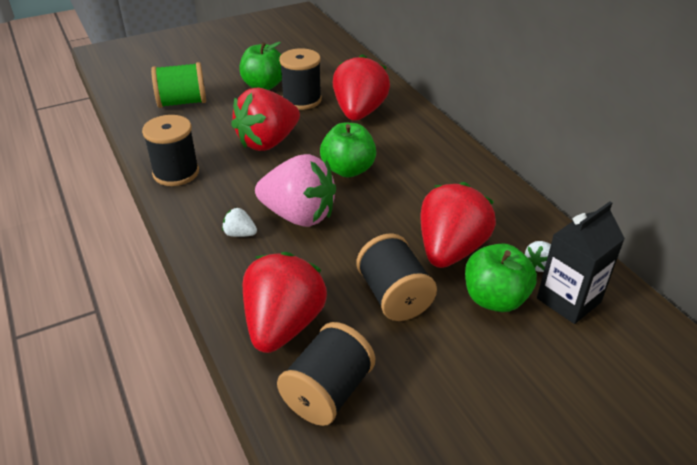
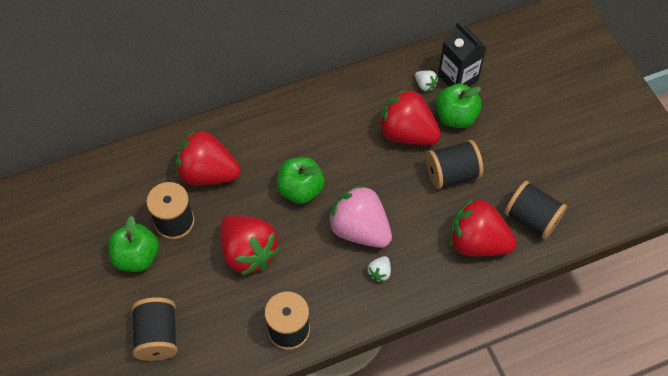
camera: 85 degrees left, 20 degrees up
green spool [151,62,206,108] -> black spool [132,297,178,361]
pink strawberry [255,154,336,227] -> pink strawberry turned 75 degrees counterclockwise [328,184,392,248]

